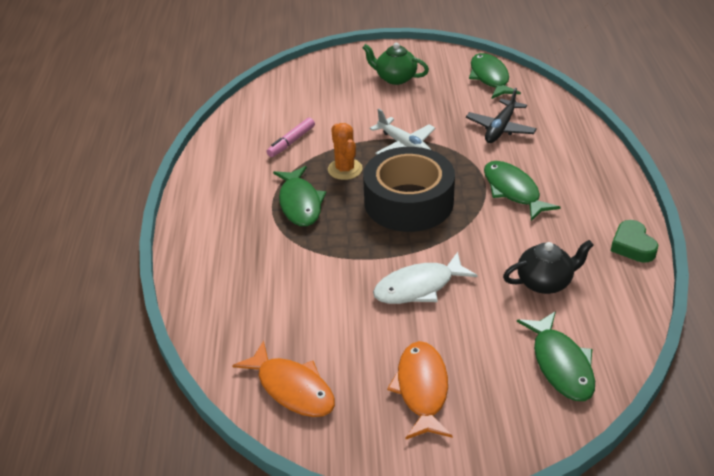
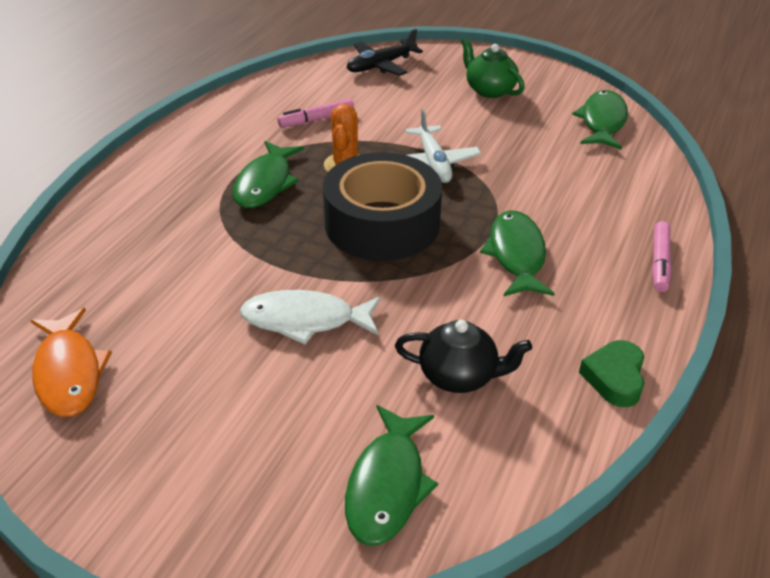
camera: 25 degrees right, 0 degrees up
orange fish [387,341,452,440] -> none
black plane [466,88,537,143] -> black plane moved to [347,29,423,76]
none -> pink marker [652,221,671,292]

